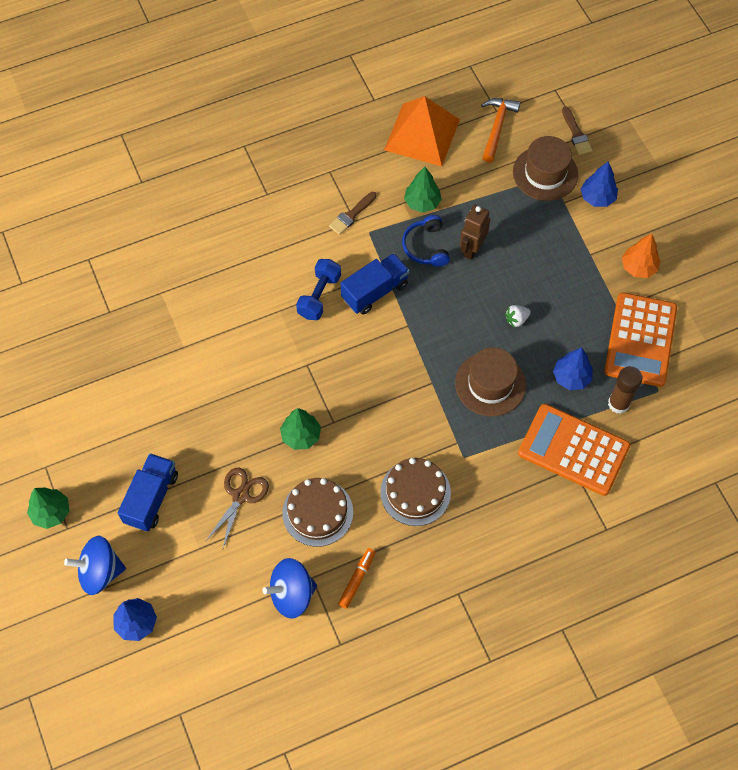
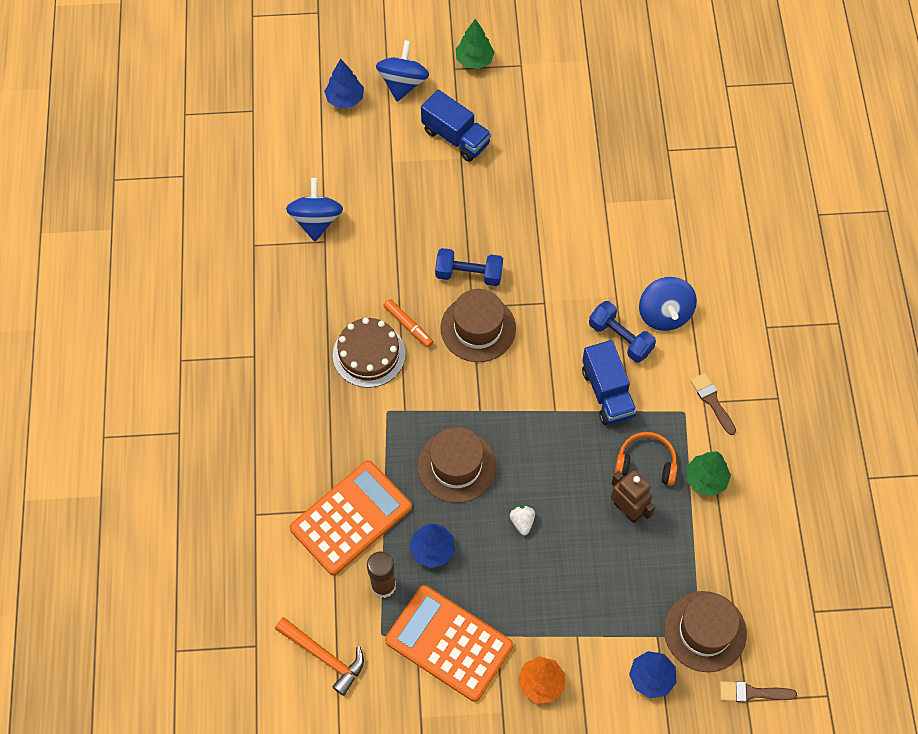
camera: 110 degrees right, 0 degrees up
brown scissors [205,468,269,548] -> none
green tree [280,408,321,450] -> blue dumbbell [435,248,503,286]
brown cake [282,478,353,547] -> none
orange marker [338,548,375,609] -> orange marker moved to [383,299,433,348]
orange pyramid [384,96,460,167] -> none
blue headphones [402,215,450,267] -> orange headphones [615,432,677,486]
orange hammer [481,98,520,163] -> orange hammer moved to [275,617,364,696]
none -> brown hat [441,289,516,362]
none -> blue spinning top [639,277,697,331]

